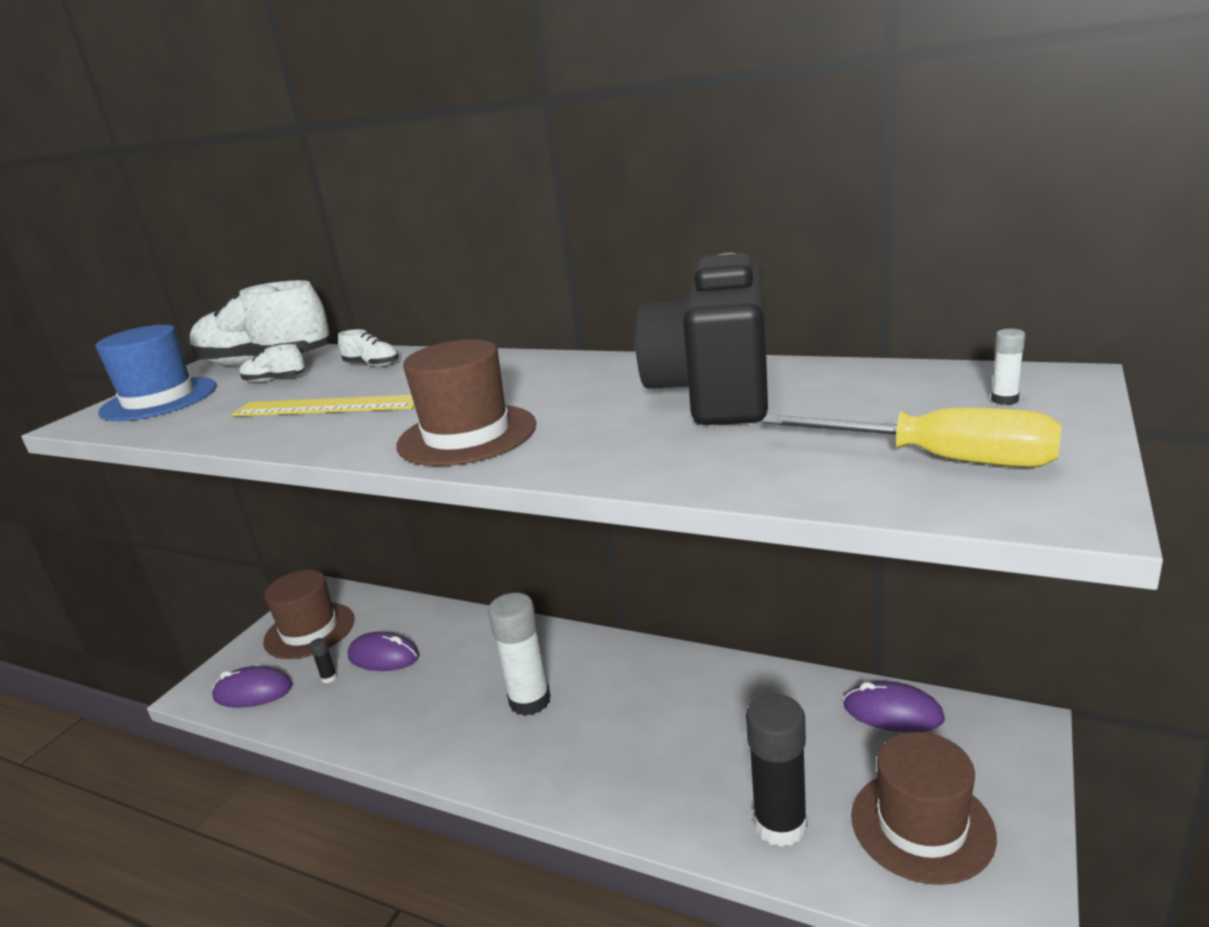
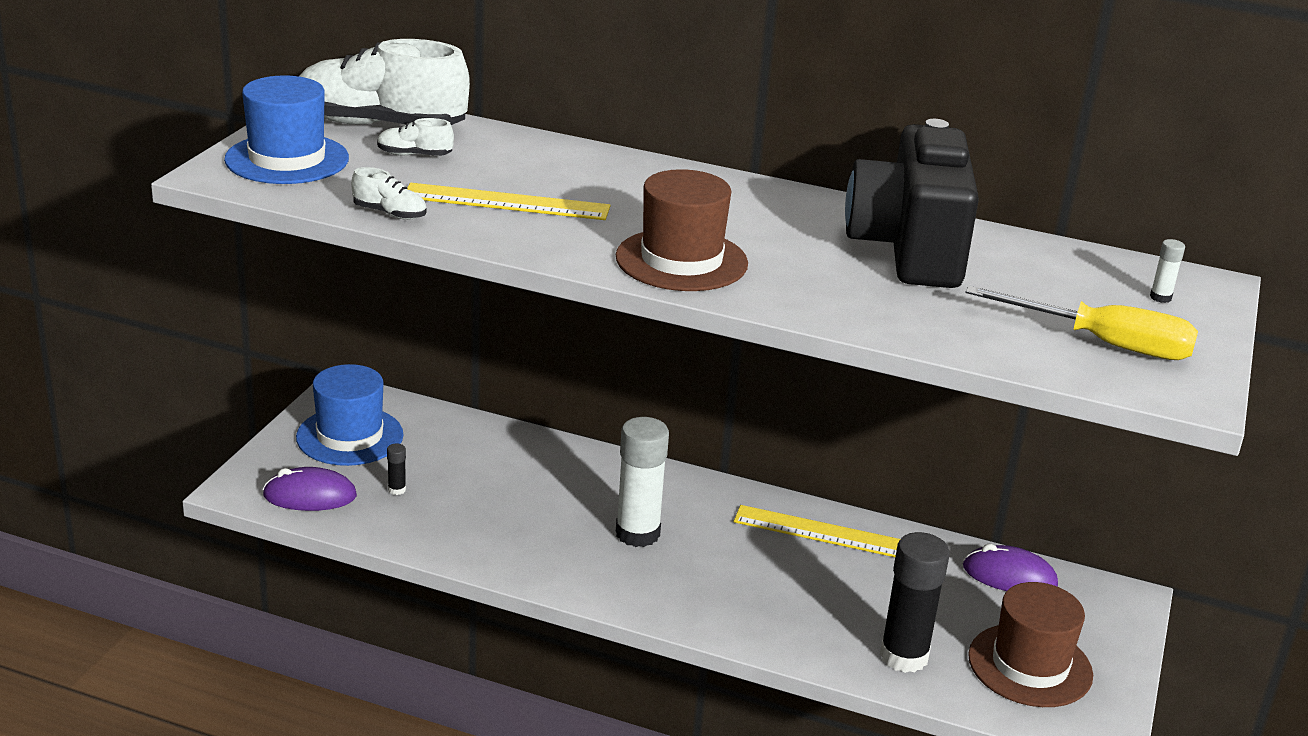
camera: 10 degrees left, 5 degrees up
brown hat [263,570,355,659] -> blue hat [296,364,403,466]
white shoe [338,329,399,367] -> white shoe moved to [351,167,427,220]
purple mouse [348,631,419,671] -> none
none -> yellow ruler [733,505,900,557]

